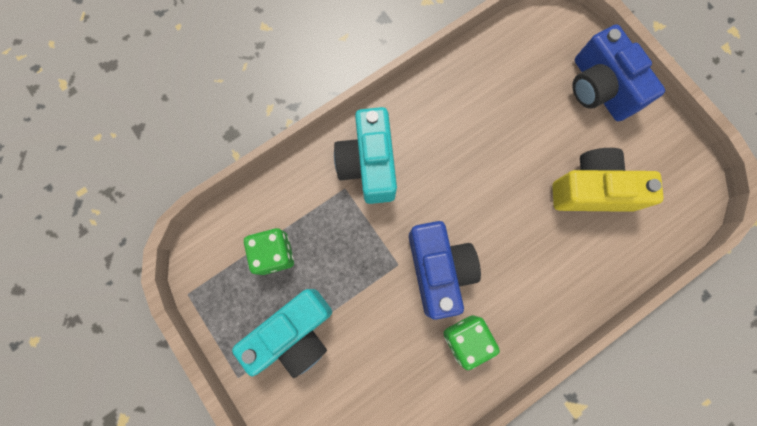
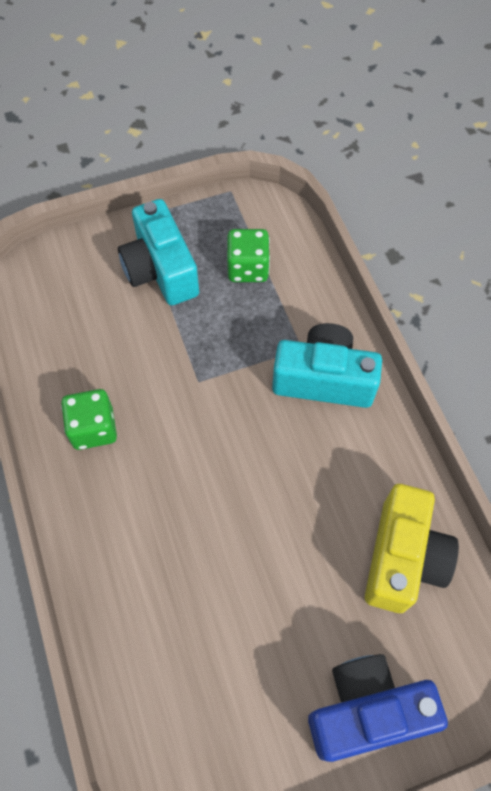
camera: 105 degrees right, 15 degrees down
blue camera [409,221,481,320] -> none
yellow camera [552,148,664,212] -> yellow camera moved to [365,484,459,613]

